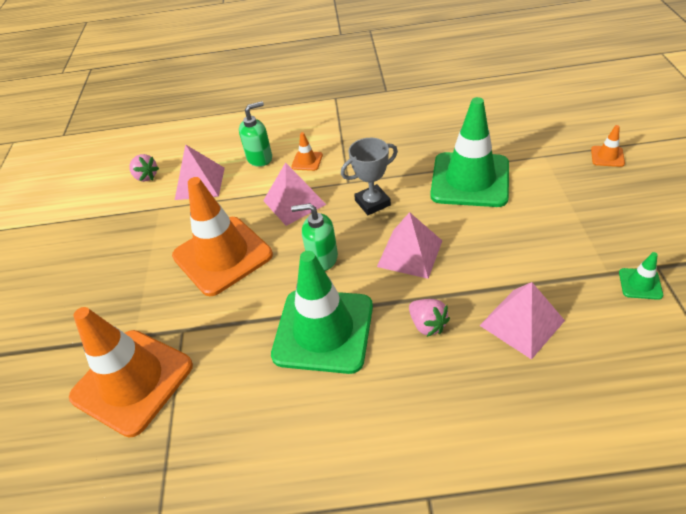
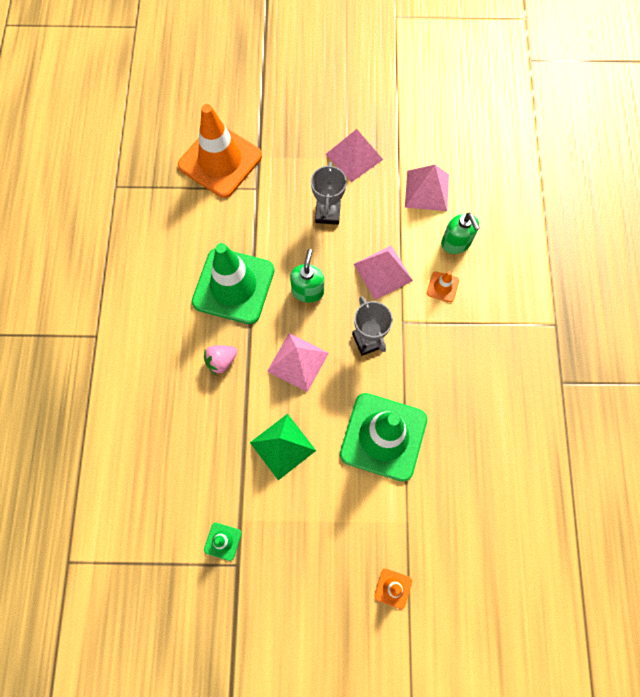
camera: 90 degrees right, 25 degrees up
pink strawberry [129,154,159,182] -> none
orange traffic cone [172,177,273,296] -> grey trophy [311,162,347,225]
pink pyramid [479,282,565,360] -> pink pyramid moved to [326,129,383,182]
none -> green pyramid [250,414,316,480]

